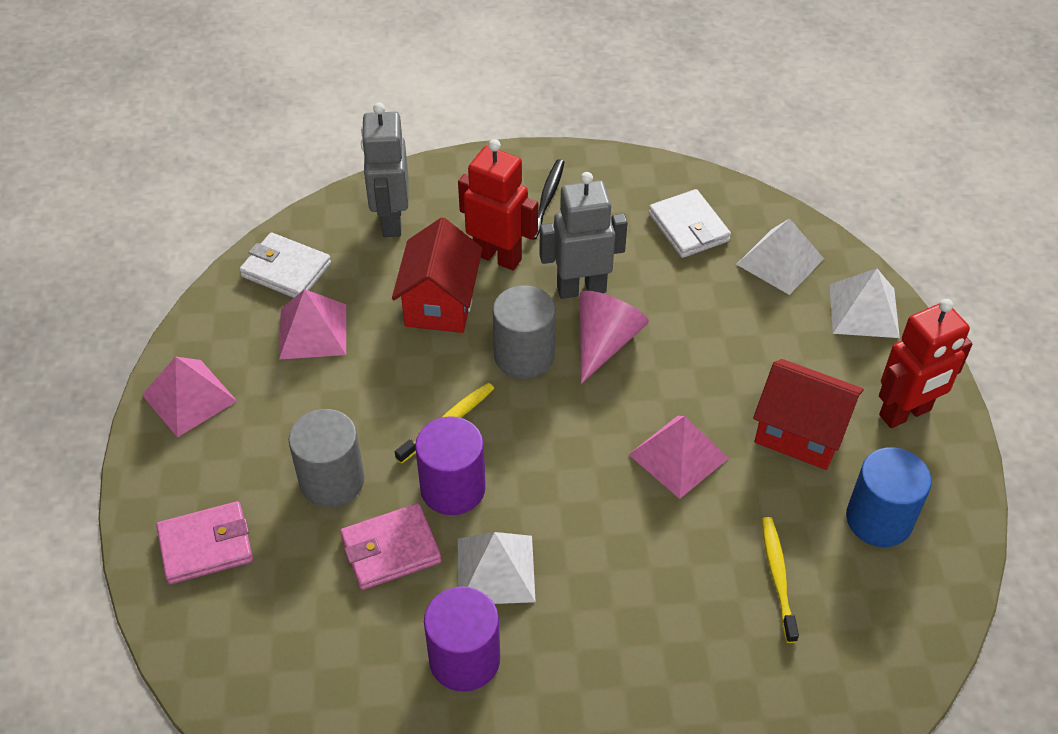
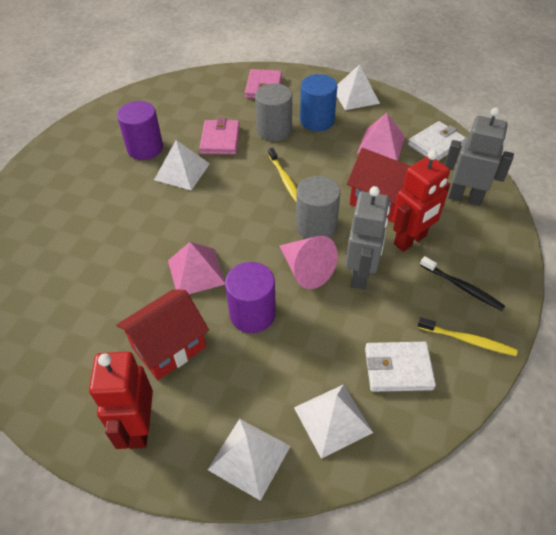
camera: 115 degrees right, 0 degrees up
pink pyramid [142,356,237,438] -> white pyramid [337,64,380,110]
purple cylinder [415,416,486,515] -> purple cylinder moved to [225,262,276,333]
yellow toothbrush [762,517,799,643] -> yellow toothbrush moved to [417,317,518,356]
blue cylinder [846,447,932,547] -> blue cylinder moved to [300,74,337,131]

